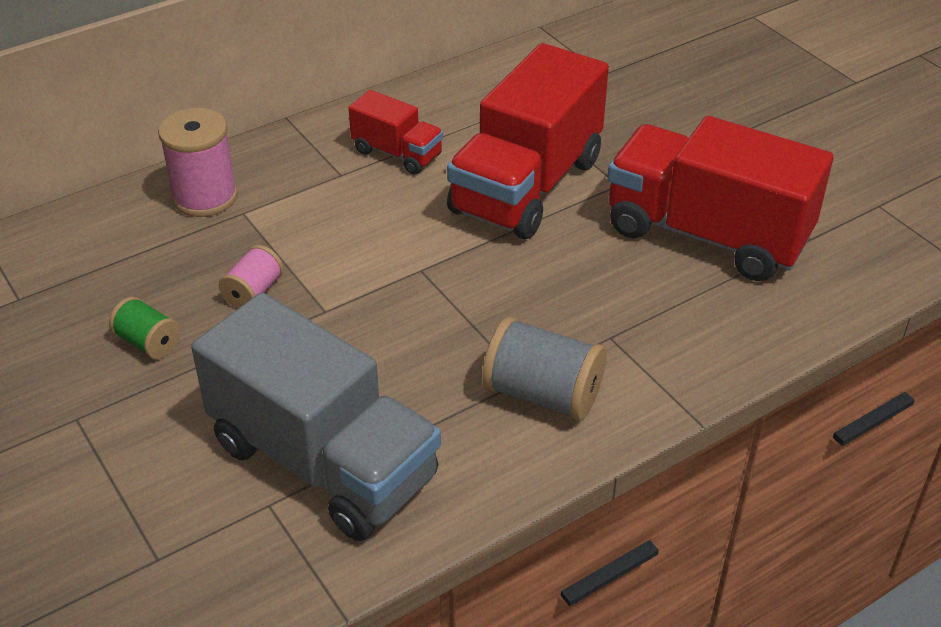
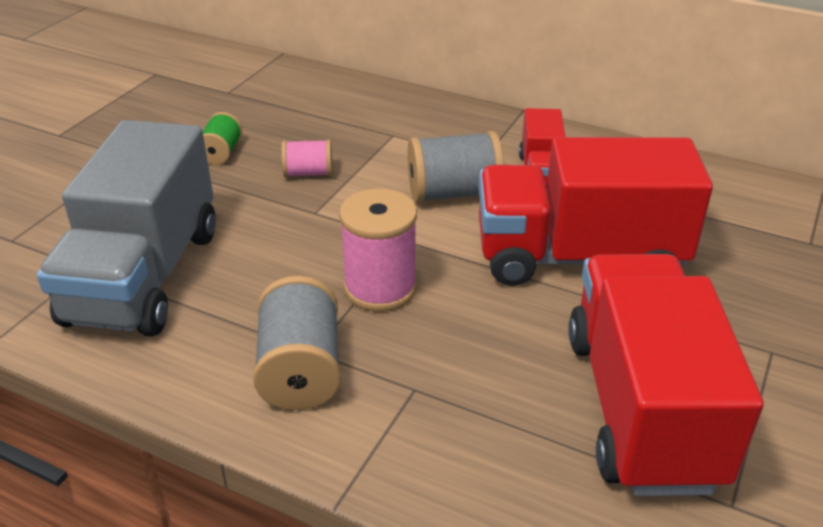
camera: 60 degrees right, 5 degrees down
pink spool [158,108,238,217] -> pink spool moved to [339,189,417,311]
none -> grey spool [408,131,504,203]

